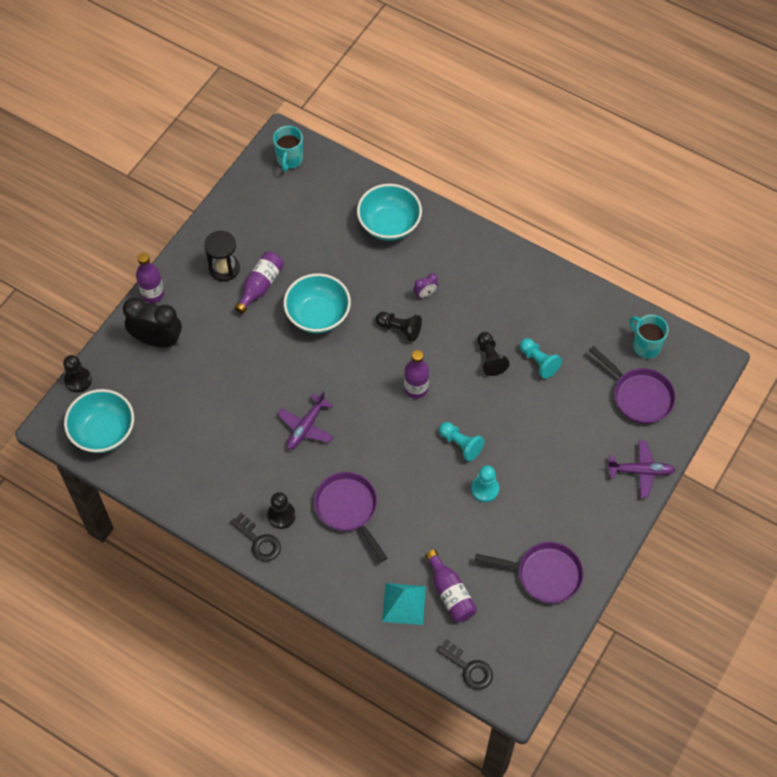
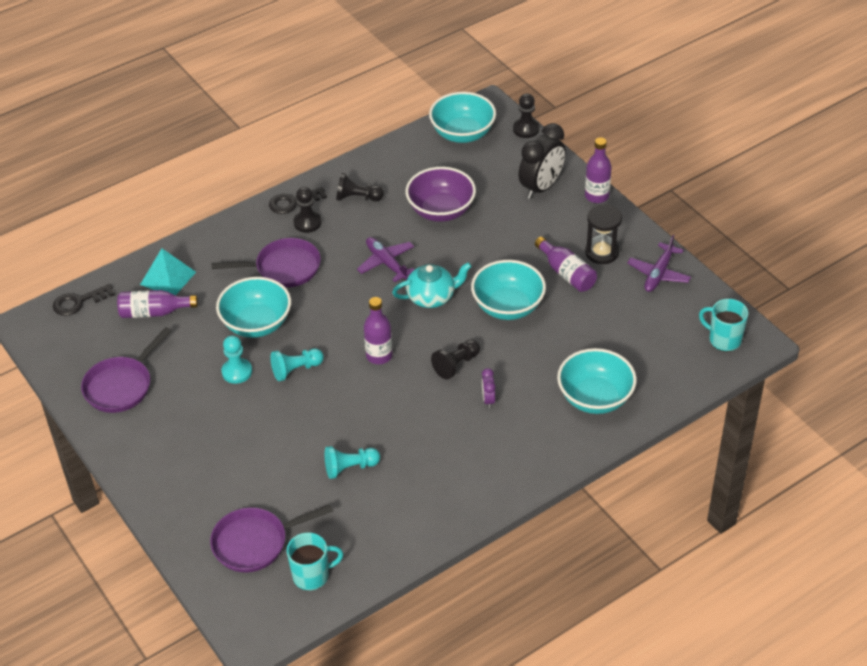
camera: 115 degrees right, 15 degrees down
black pawn [477,332,510,376] -> black pawn moved to [336,173,384,201]
purple plane [607,441,675,498] -> purple plane moved to [627,235,691,292]
none -> turquoise bowl [216,277,291,338]
none -> turquoise teapot [392,262,472,308]
none -> purple bowl [406,167,476,222]

